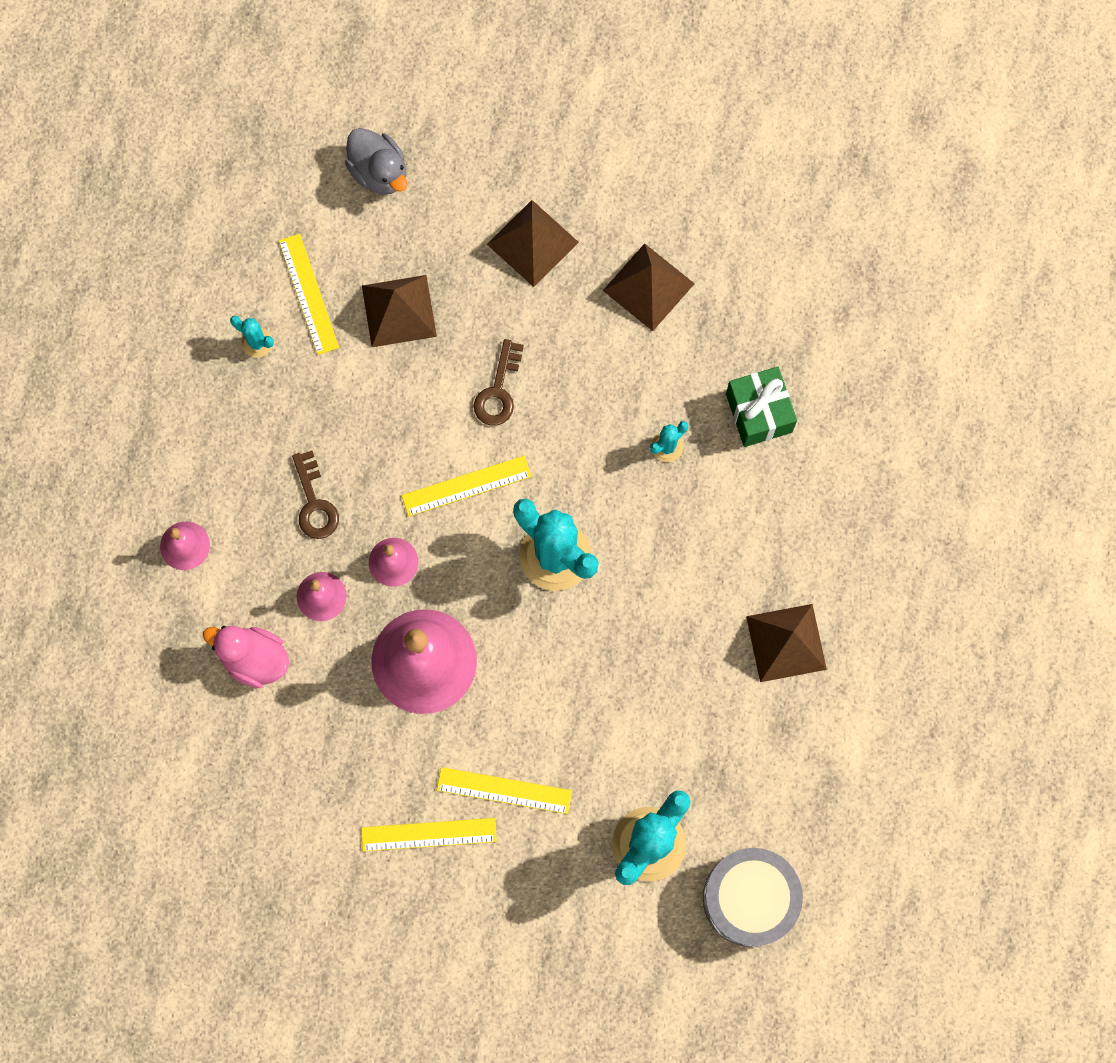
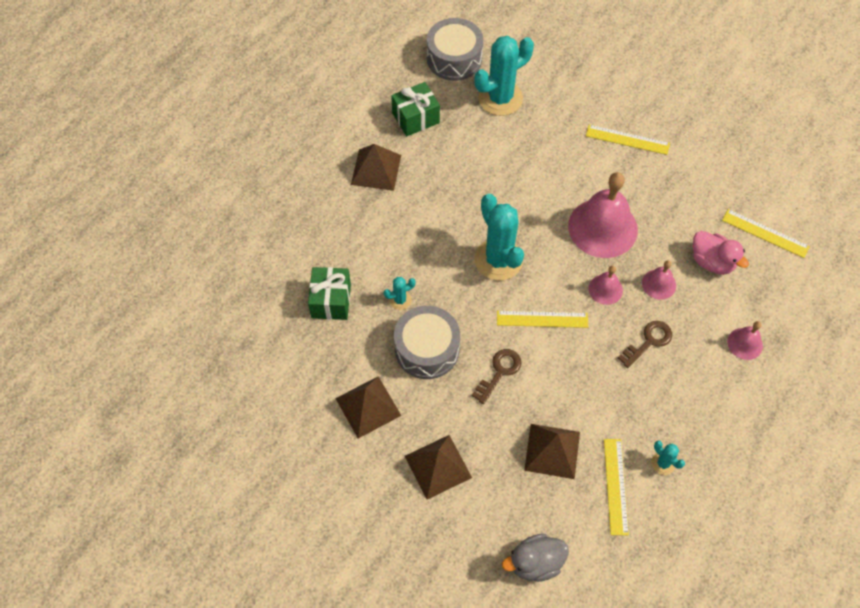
camera: 160 degrees left, 15 degrees down
brown key [292,451,339,539] -> brown key turned 45 degrees clockwise [618,321,672,368]
grey duck [345,128,407,194] -> grey duck turned 90 degrees counterclockwise [502,534,569,582]
yellow ruler [437,767,572,814] -> yellow ruler moved to [722,209,810,258]
none -> green gift [391,82,440,136]
none -> grey drum [394,306,460,379]

